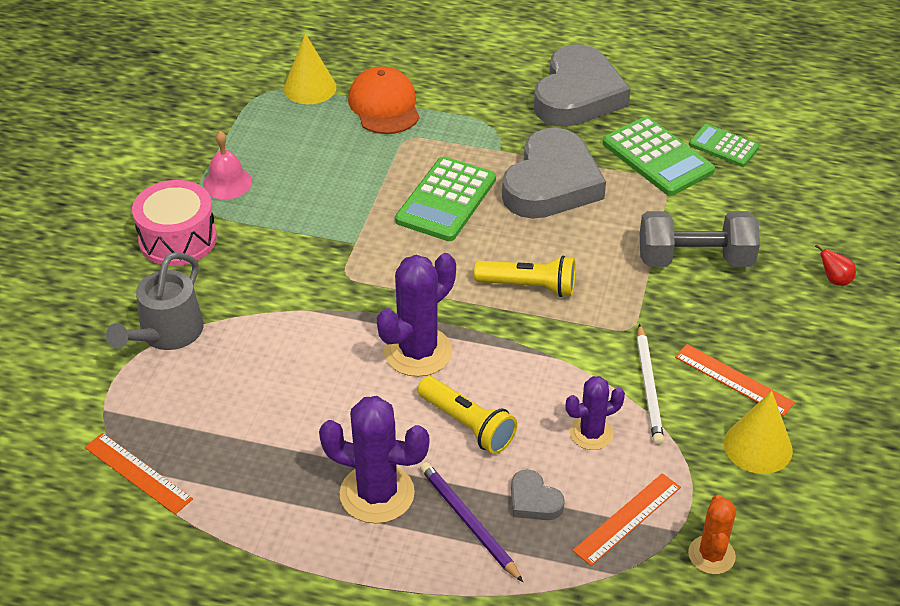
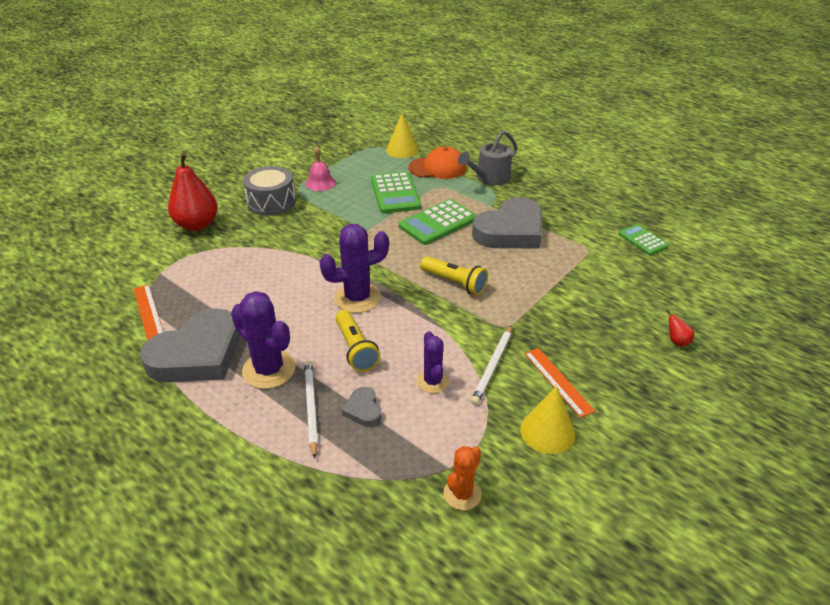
camera: 25 degrees right, 5 degrees down
grey watering can [106,252,204,350] -> grey watering can moved to [458,130,518,185]
pink drum [132,180,217,266] -> grey drum [243,166,296,216]
orange cap [348,66,420,134] -> orange cap turned 75 degrees clockwise [409,146,467,179]
purple pencil [420,462,523,582] -> white pencil [304,361,318,459]
grey heart [534,44,630,127] -> grey heart moved to [140,308,240,382]
purple cactus [566,376,625,450] -> purple cactus turned 75 degrees clockwise [417,331,449,394]
orange ruler [573,473,681,566] -> none
green calculator [602,116,715,196] -> green calculator moved to [371,172,421,214]
grey dumbbell [640,211,760,267] -> none
none -> red pear [168,153,218,231]

